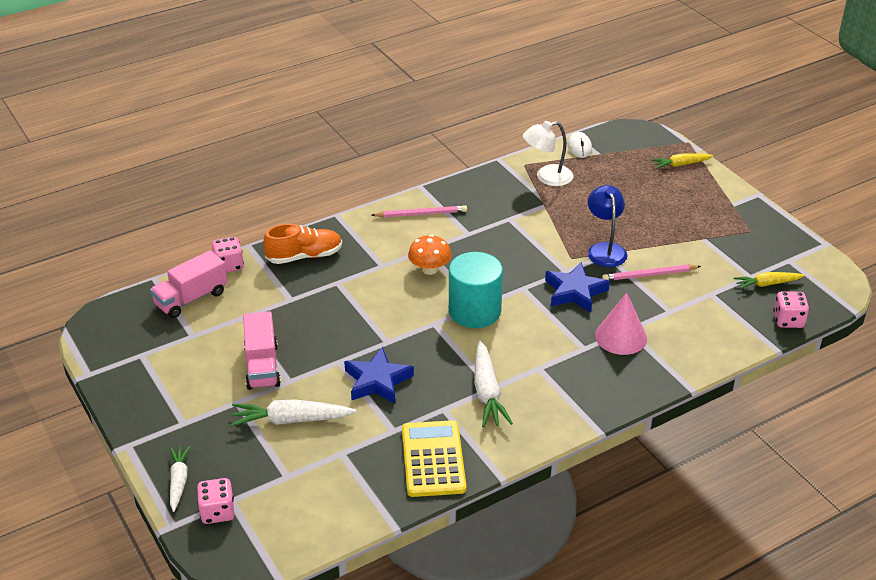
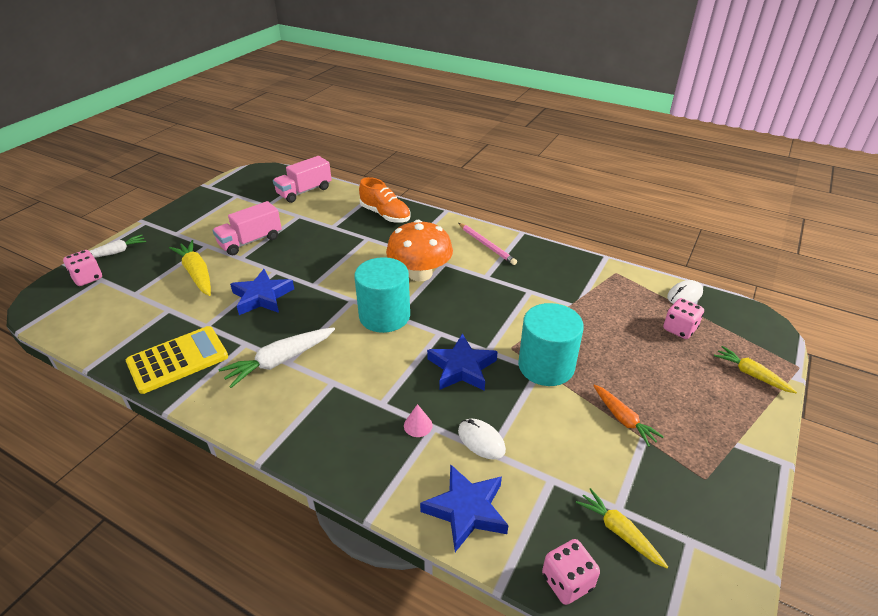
camera: 60 degrees right, 0 degrees up
pink truck [150,250,228,318] -> pink truck turned 60 degrees counterclockwise [273,156,332,203]
pink dice [212,237,244,273] -> pink dice moved to [663,298,704,339]
white carrot [230,399,356,427] -> yellow carrot [169,240,211,296]
orange mushroom [408,234,452,275] -> orange mushroom [386,220,453,281], size x1.62
white lamp [523,121,573,186] -> none
blue lamp [588,185,627,267] -> turquoise cylinder [518,303,584,386]
pink cone [595,292,647,355] -> pink cone [404,404,433,437], size x0.48
pink pencil [602,264,701,281] -> none
none -> blue star [420,464,508,552]
none -> white mouse [458,419,506,459]
none -> orange carrot [593,385,664,447]

